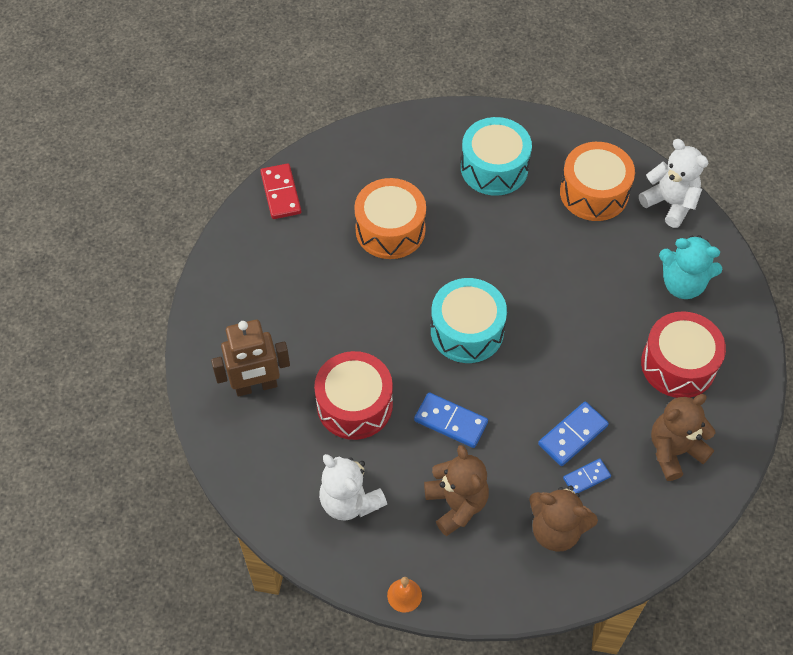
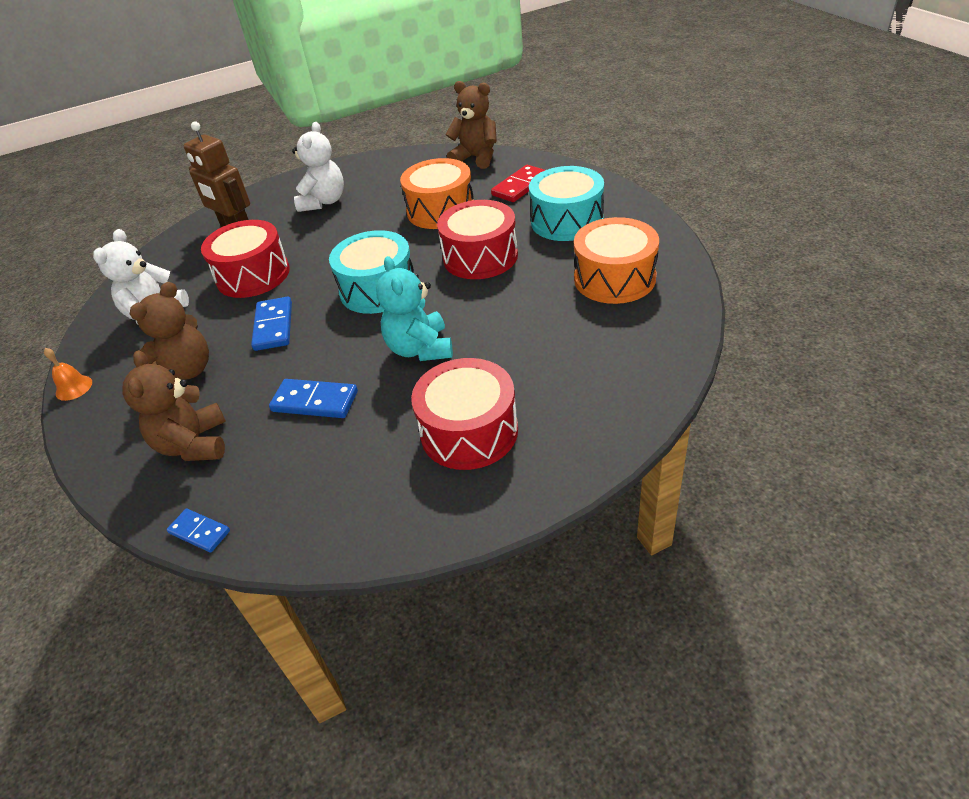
camera: 60 degrees right, 15 degrees down
red domino [260,163,301,219] -> red domino moved to [491,165,545,202]
blue domino [563,459,611,493] -> blue domino moved to [167,509,230,553]
white teddy bear [639,139,708,228] -> white teddy bear moved to [292,122,344,212]
brown teddy bear [651,394,716,481] -> brown teddy bear moved to [445,81,497,169]
turquoise teddy bear [659,235,722,299] -> turquoise teddy bear moved to [376,256,453,361]
none -> red drum [437,200,518,279]

